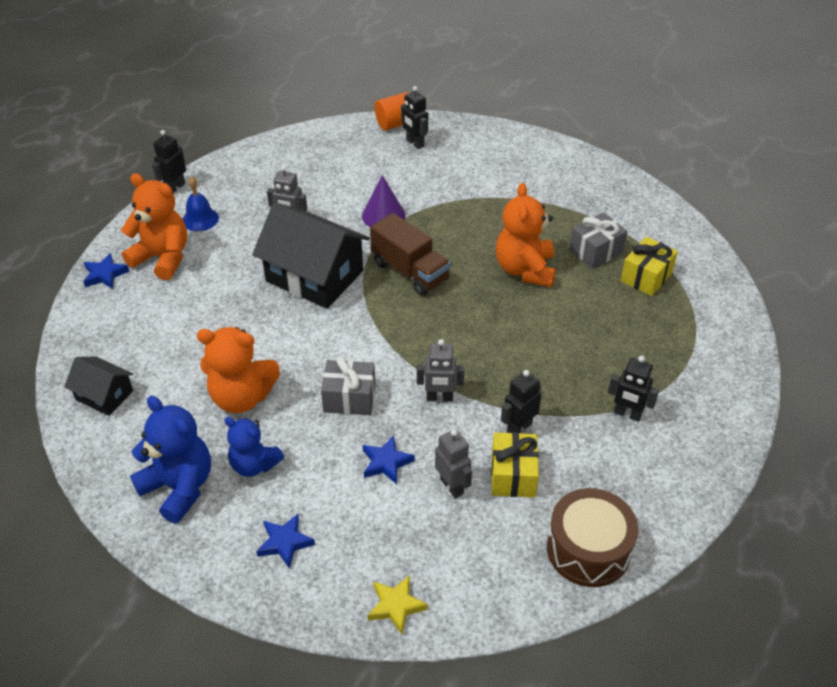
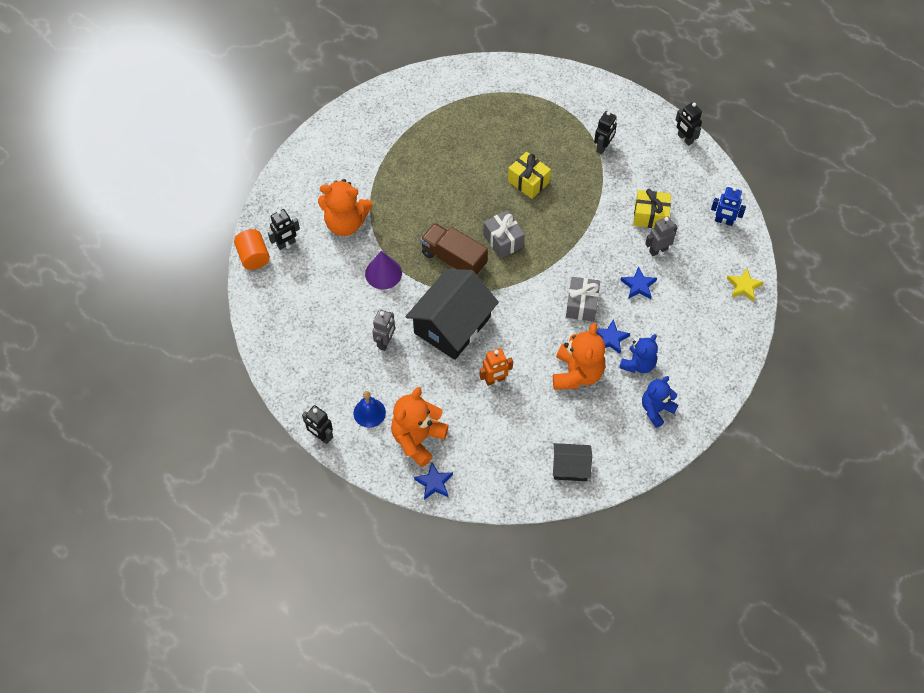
camera: 85 degrees left, 15 degrees up
black house [64,356,133,416] -> black house turned 60 degrees clockwise [553,443,592,481]
blue teddy bear [130,396,211,523] -> blue teddy bear [642,376,678,428], size x0.66
blue star [256,514,315,569] -> blue star moved to [596,319,630,354]
brown truck [370,213,451,296] -> brown truck turned 105 degrees counterclockwise [420,223,488,276]
grey robot [417,339,464,402] -> none
orange teddy bear [496,183,556,287] -> orange teddy bear moved to [318,179,372,236]
black robot [501,370,542,433] -> black robot moved to [676,102,702,146]
brown drum [547,488,638,587] -> none
grey gift [569,212,628,269] -> grey gift moved to [483,210,525,259]
yellow gift [621,237,678,296] -> yellow gift moved to [508,152,551,199]
none -> orange robot [480,348,513,386]
none -> blue robot [711,187,746,226]

